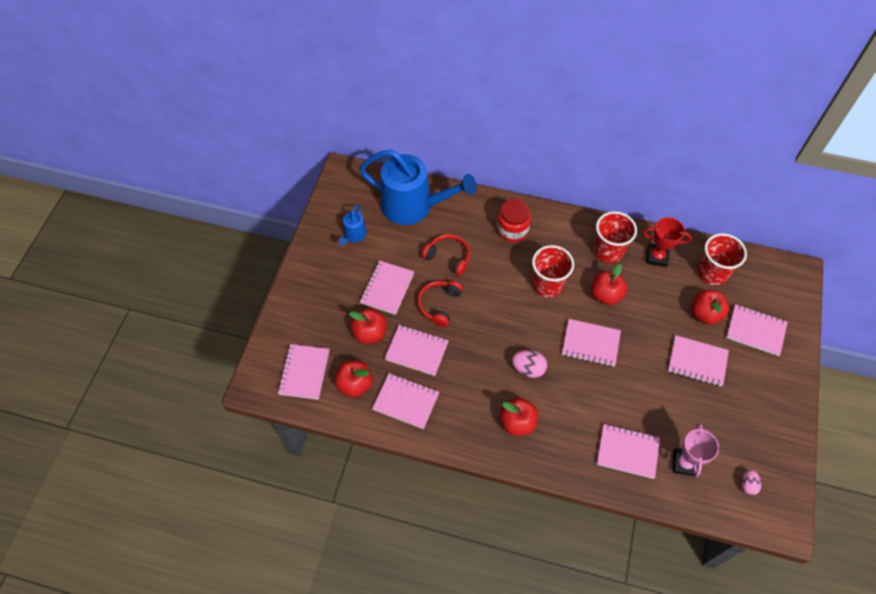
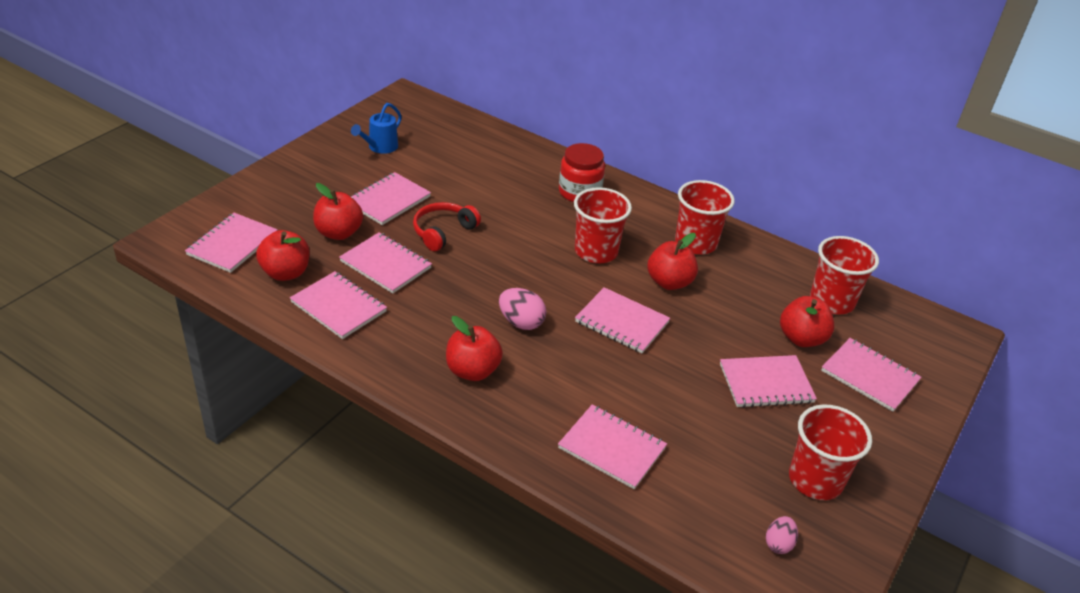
camera: 15 degrees right, 20 degrees down
blue watering can [359,150,477,225] -> none
red headphones [422,234,470,276] -> none
red trophy [643,217,692,267] -> none
pink notebook [668,335,729,387] -> pink notebook turned 45 degrees counterclockwise [720,355,817,408]
pink trophy [673,423,719,477] -> none
none -> red cup [789,405,872,500]

